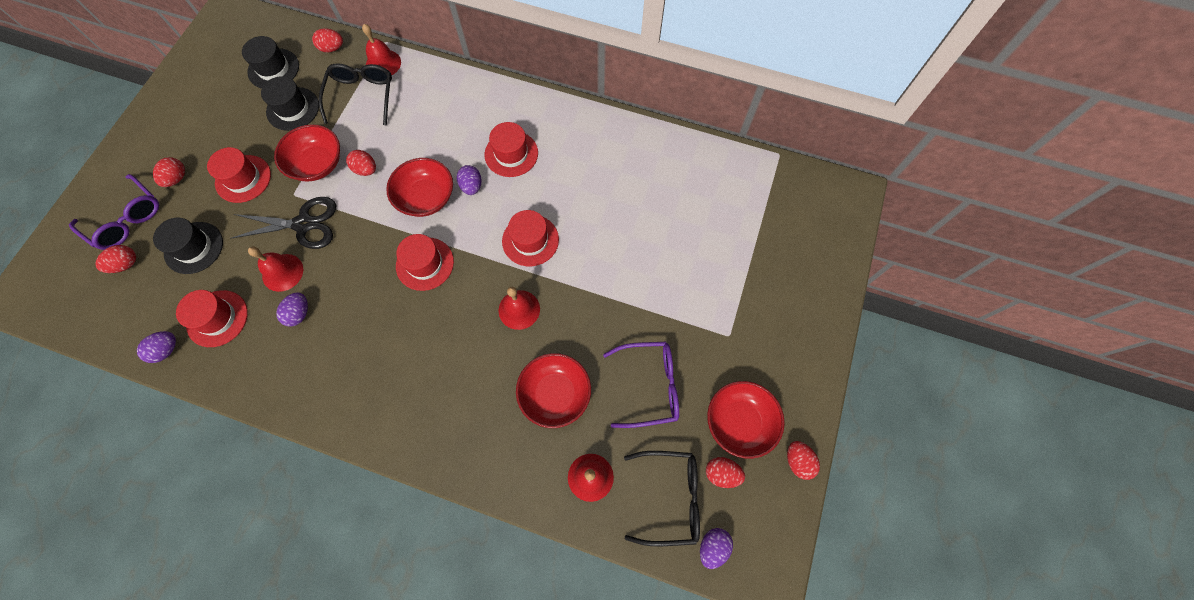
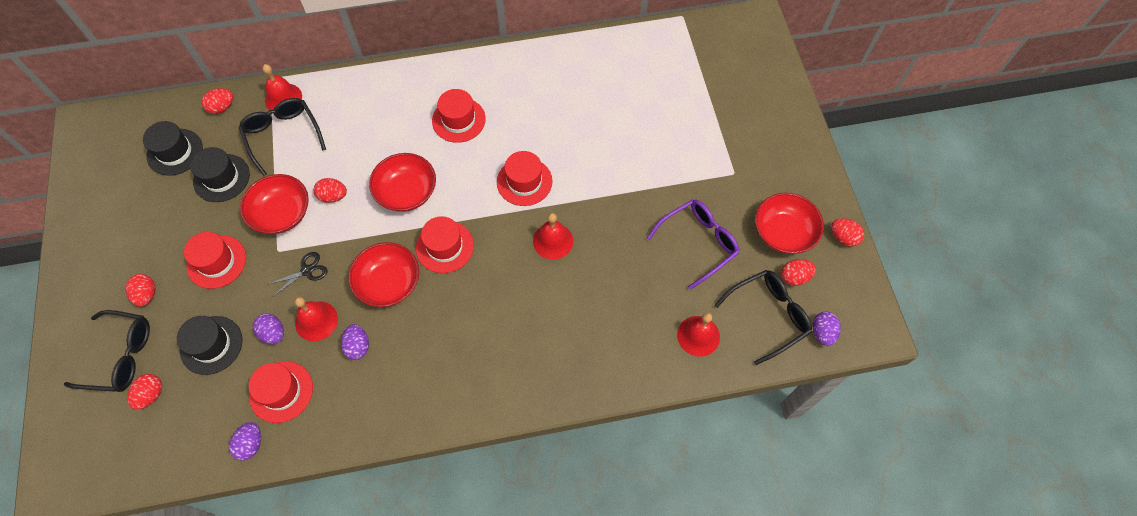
camera: 30 degrees left, 5 degrees down
purple glasses [69,174,159,250] -> black glasses [64,310,150,392]
black scissors [230,197,336,249] -> black scissors [266,252,328,296], size x0.54
purple egg [457,165,482,195] -> purple egg moved to [253,313,284,344]
red bowl [516,353,591,428] -> red bowl moved to [349,242,419,307]

